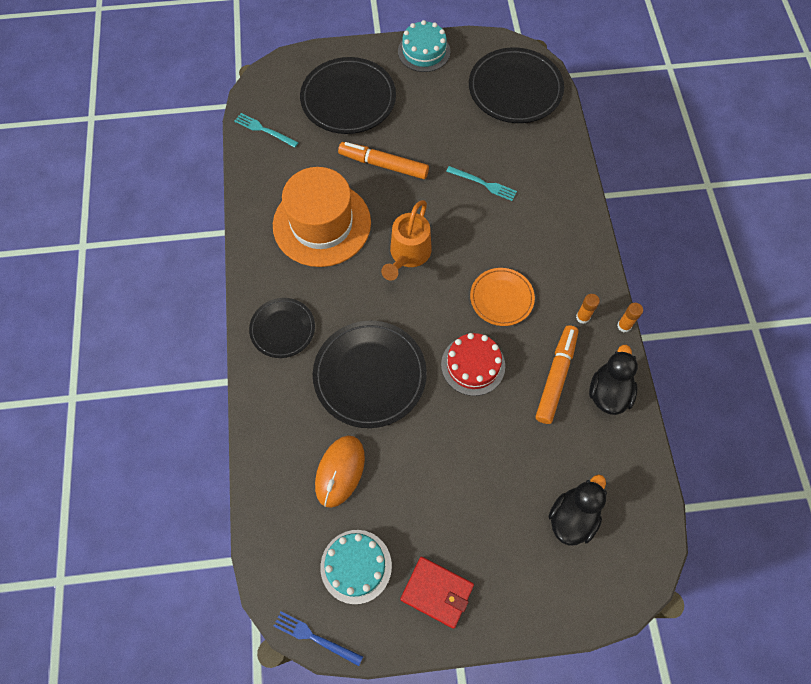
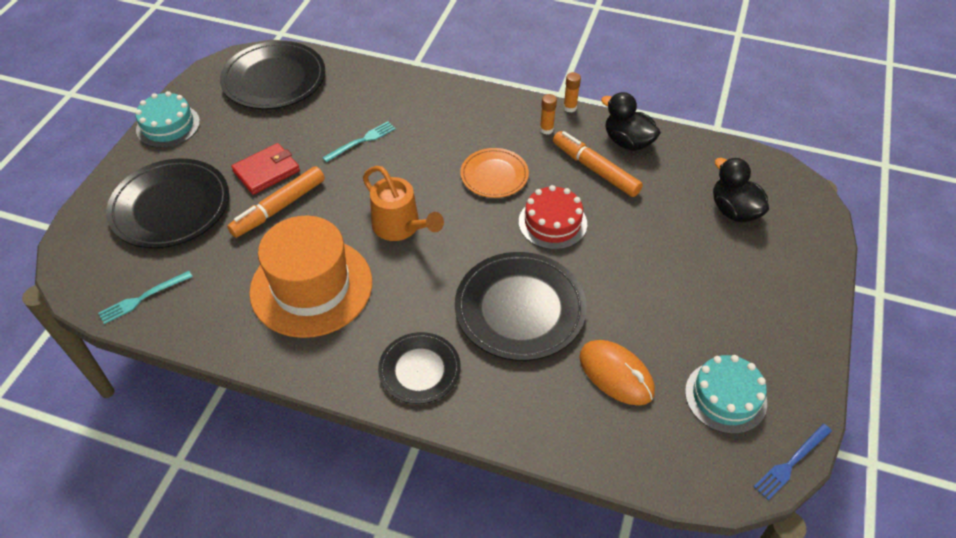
camera: 65 degrees left, 15 degrees down
red wallet [400,557,474,629] -> red wallet moved to [231,143,300,195]

